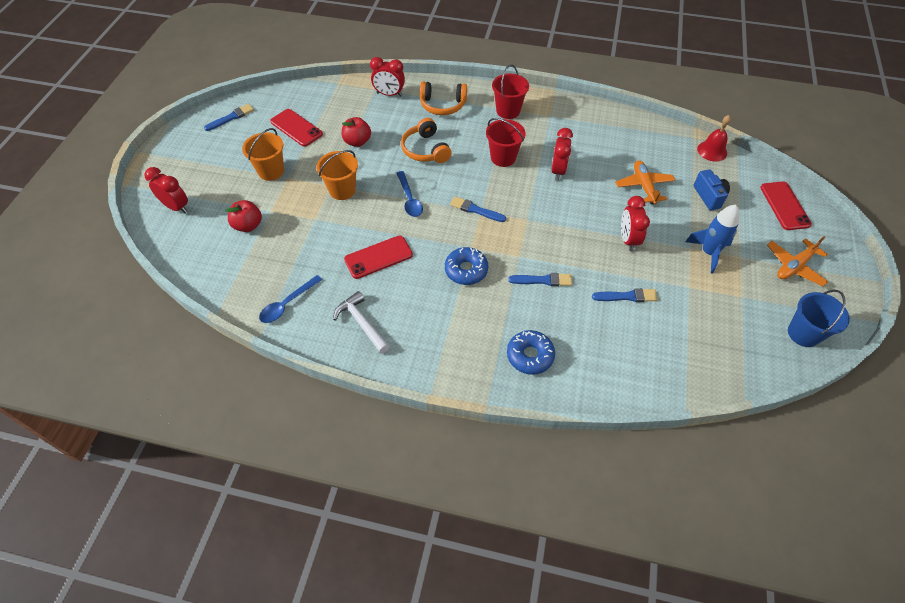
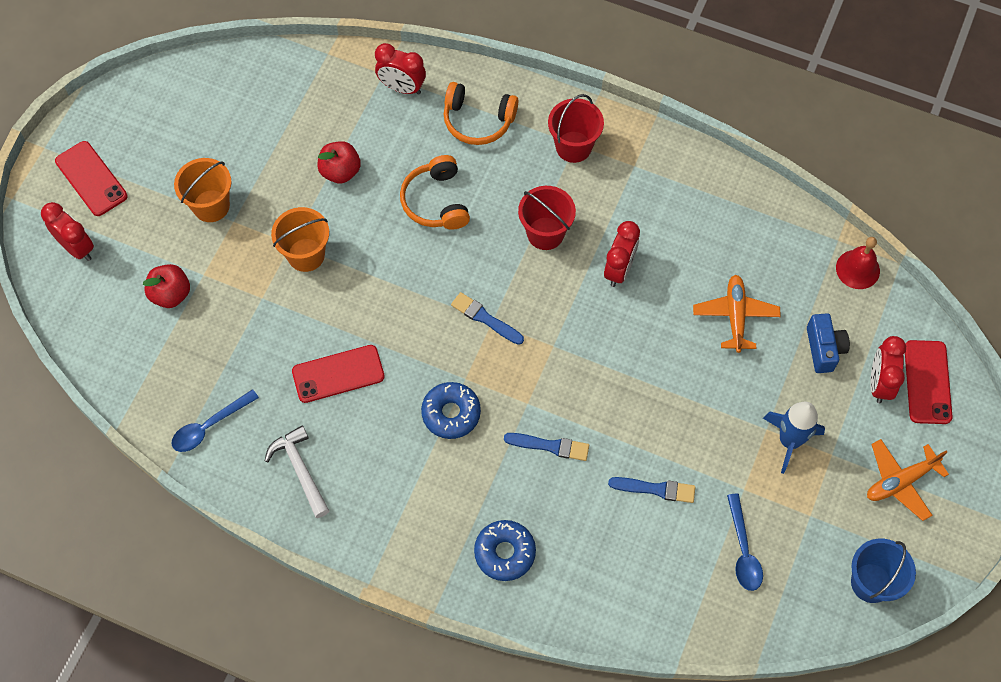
camera: 10 degrees right, 10 degrees up
blue brush [204,104,254,131] -> none
red phone [270,109,323,147] -> red phone moved to [55,141,128,216]
blue spoon [396,171,423,217] -> blue spoon moved to [727,494,763,591]
red clock [621,196,650,251] -> red clock moved to [870,336,906,403]

